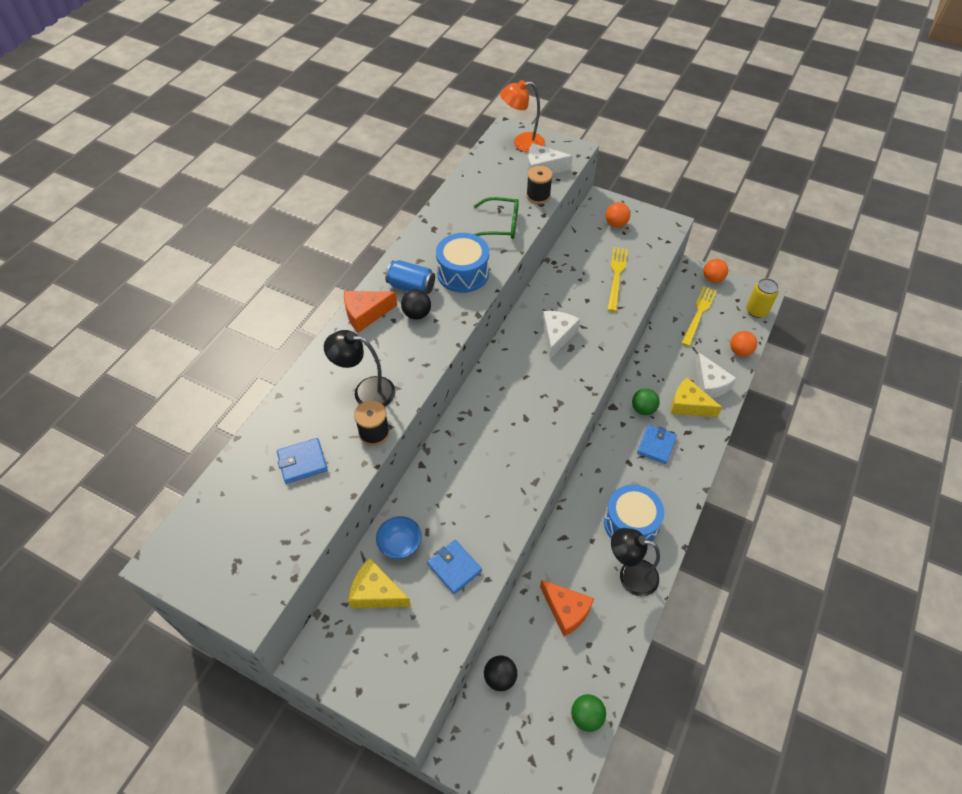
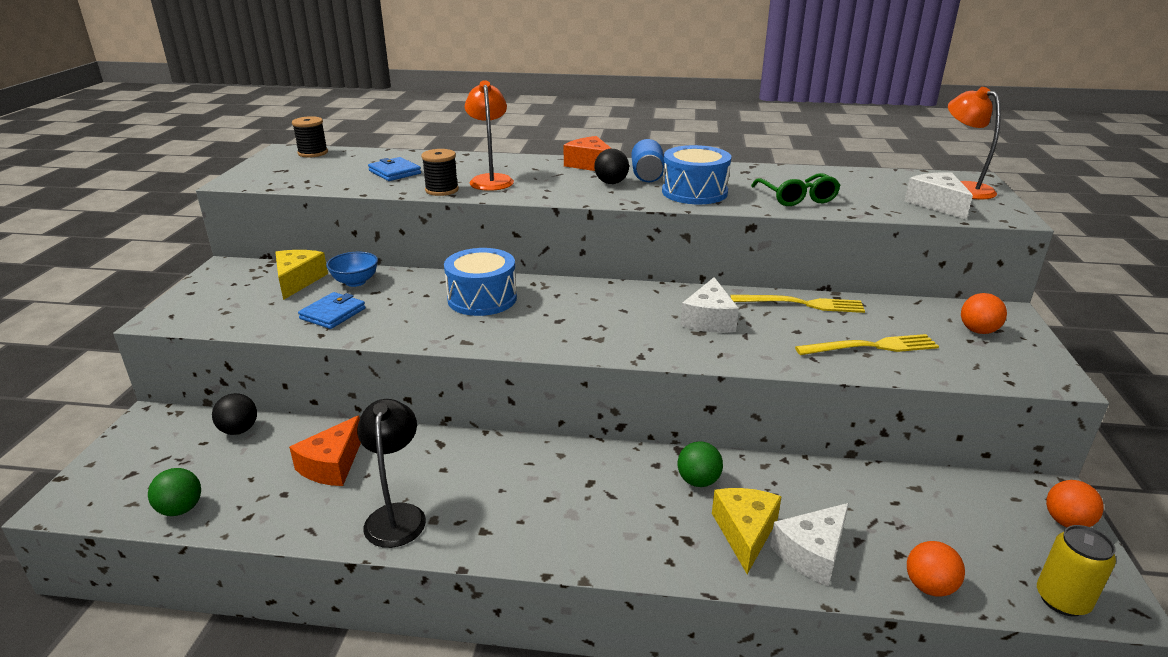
camera: 70 degrees right, 25 degrees down
black lamp [324,330,396,407] -> orange lamp [465,80,514,191]
black spool [526,166,553,204] -> black spool moved to [292,116,328,157]
white cheese [542,311,580,359] -> white cheese turned 105 degrees clockwise [680,277,739,333]
blue drum [604,485,664,545] -> blue drum moved to [444,248,517,316]
blue wallet [637,424,677,464] -> none
yellow fork [681,287,717,347] -> yellow fork moved to [730,295,865,313]

